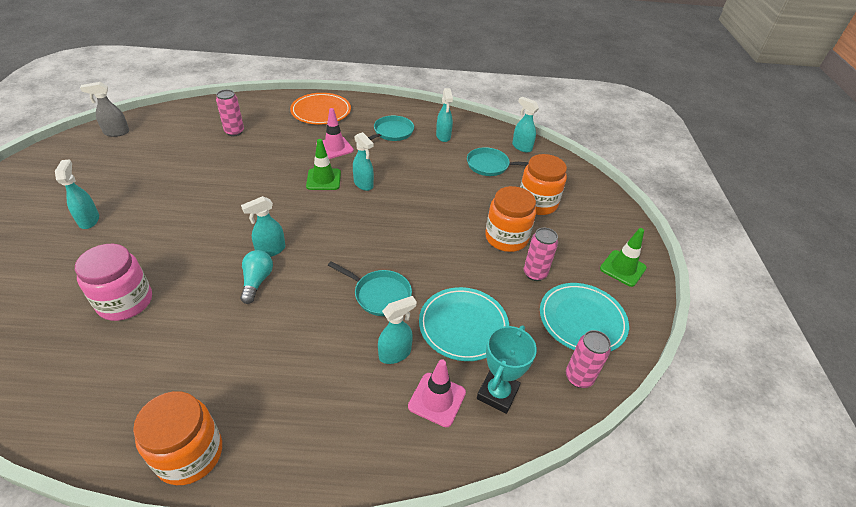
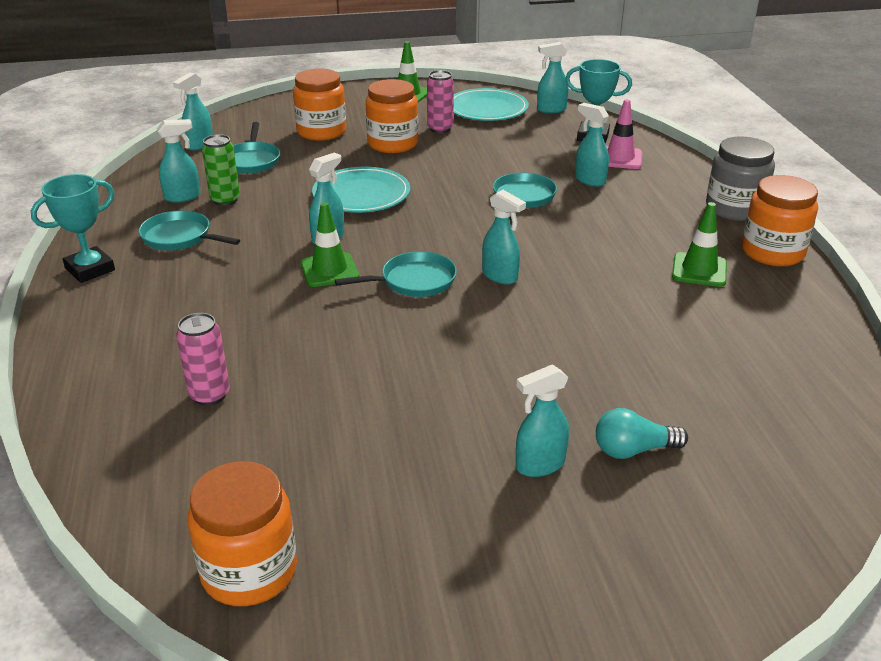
camera: 100 degrees left, 10 degrees down
pink jar [75,244,152,321] -> none
grey spray bottle [80,82,130,137] -> orange jar [188,461,297,606]
turquoise light bulb [240,250,273,304] -> turquoise light bulb moved to [596,408,688,459]
orange plate [290,93,351,124] -> none
pink traffic cone [316,108,354,159] -> none
turquoise plate [419,287,509,361] -> turquoise plate moved to [312,167,410,213]
pink can [566,330,611,388] -> turquoise spray bottle [537,42,569,113]
none -> turquoise trophy [31,174,115,283]
none -> green can [202,134,240,206]
none -> turquoise pan [335,251,457,297]
none -> green traffic cone [672,202,727,287]
none -> grey jar [706,137,775,221]

